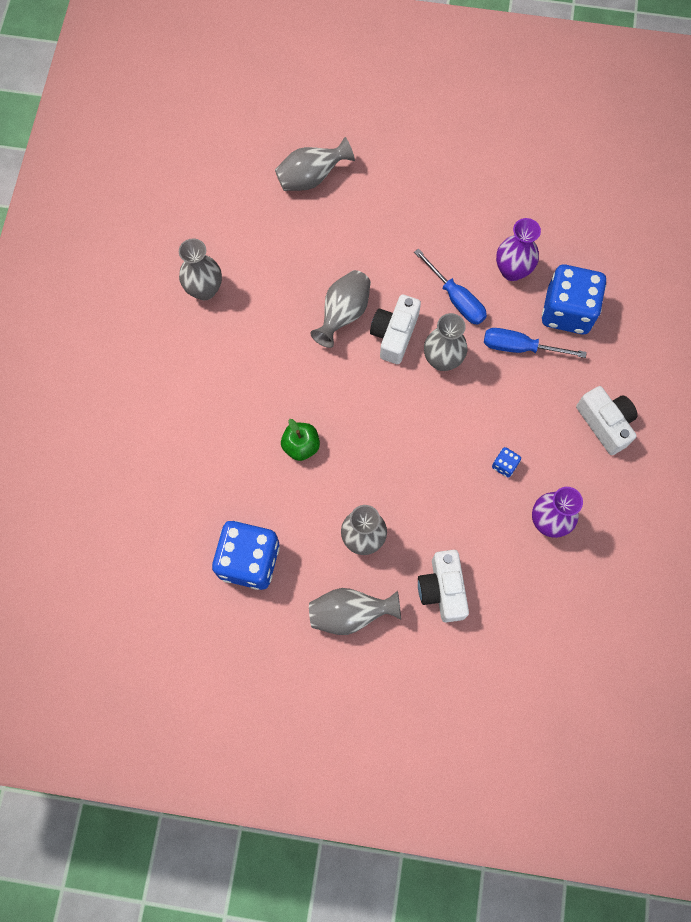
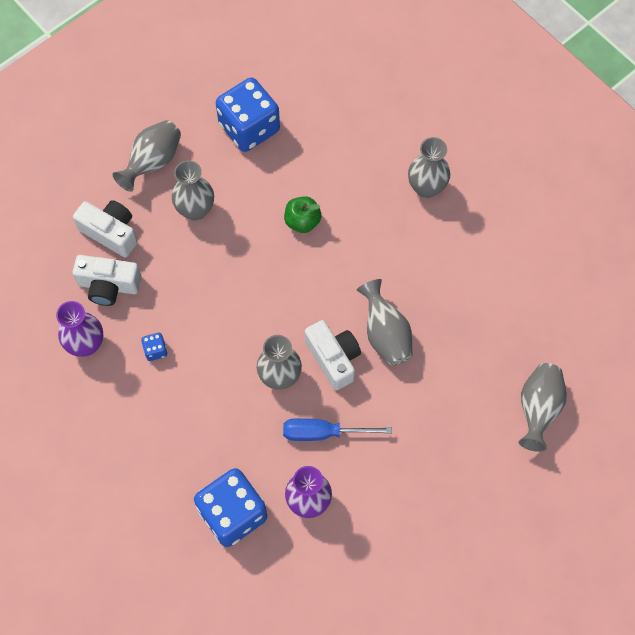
camera: 130 degrees right, 5 degrees down
grey vase [179,238,222,300] -> grey vase moved to [408,137,450,198]
blue screwdriver [484,328,587,358] -> none
white camera [576,386,638,455] -> white camera moved to [73,255,142,306]

